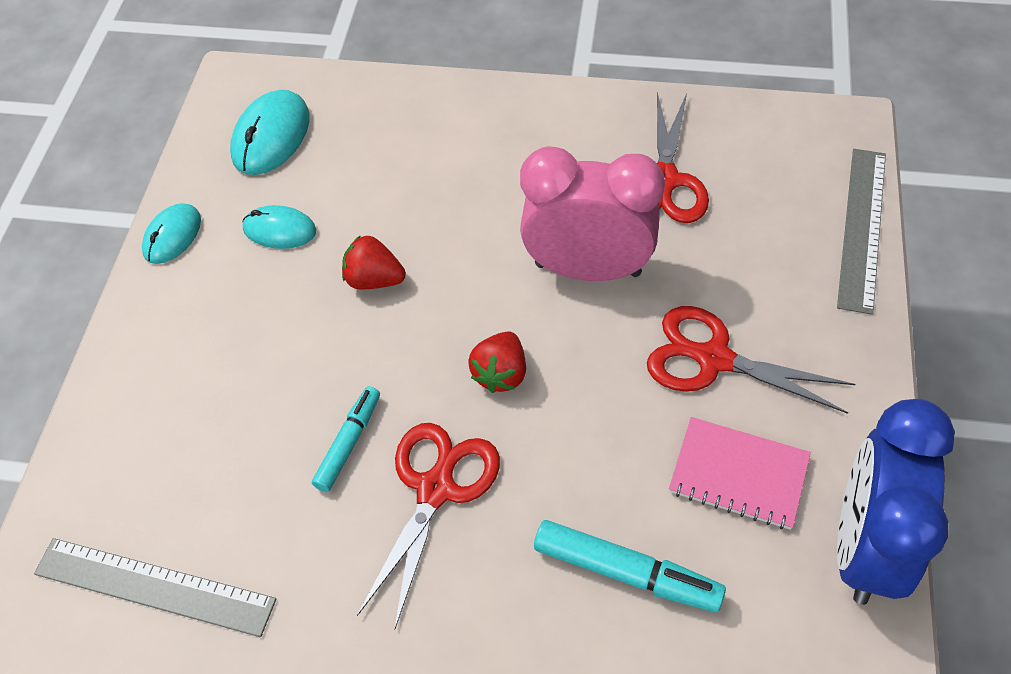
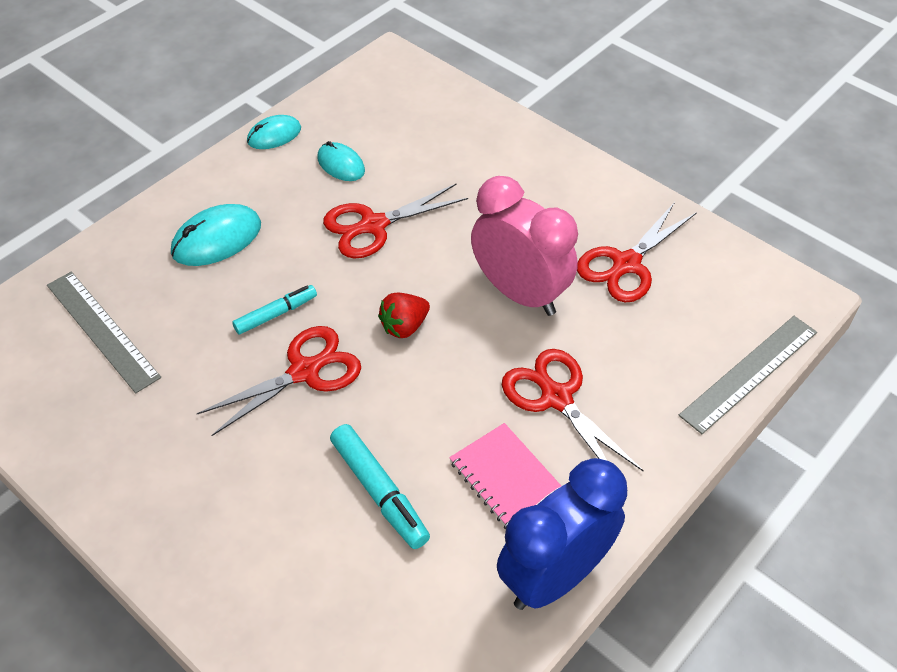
camera: 30 degrees right, 5 degrees down
turquoise mouse [230,90,309,175] -> turquoise mouse moved to [171,204,261,266]
red strawberry [342,235,406,290] -> red scissors [323,184,468,258]

